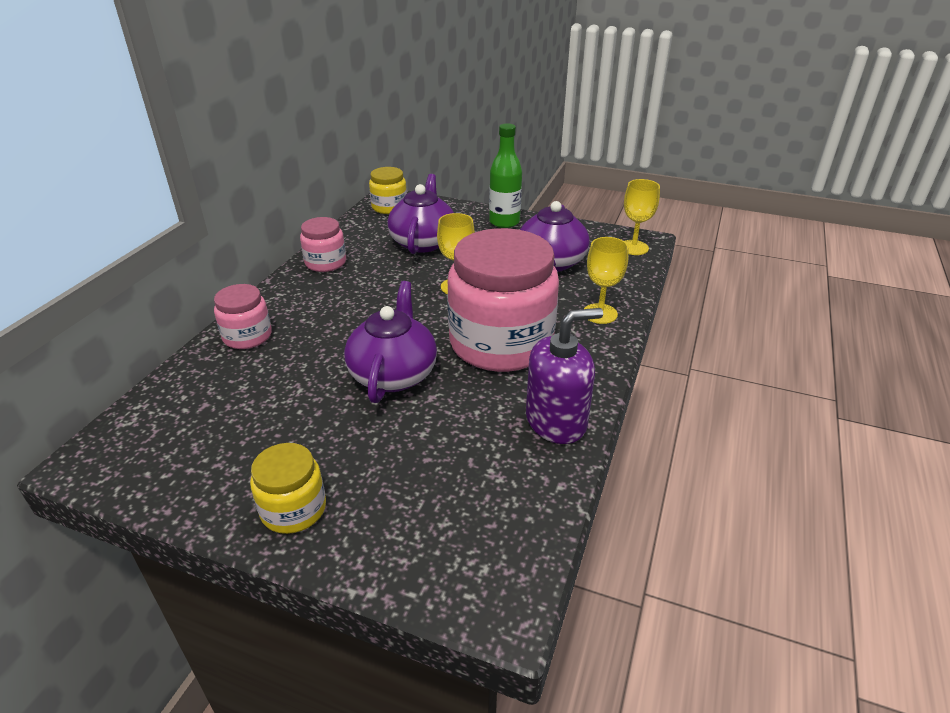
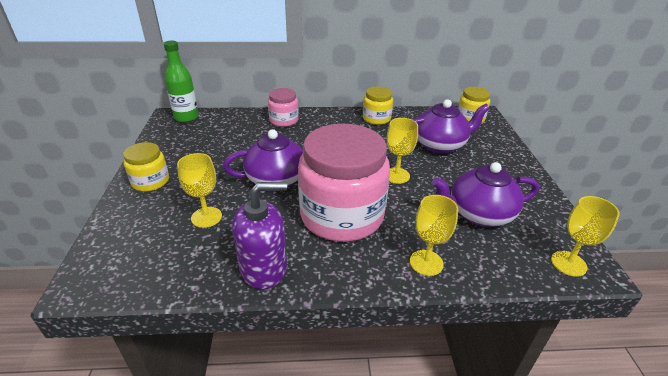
camera: 65 degrees right, 0 degrees up
pink jar [300,217,346,272] -> yellow jar [363,87,393,125]
green bottle [489,124,522,228] -> green bottle moved to [164,41,199,122]
purple soap dispenser [526,308,603,444] -> purple soap dispenser turned 60 degrees counterclockwise [232,182,287,289]
none -> yellow goblet [177,153,222,228]

